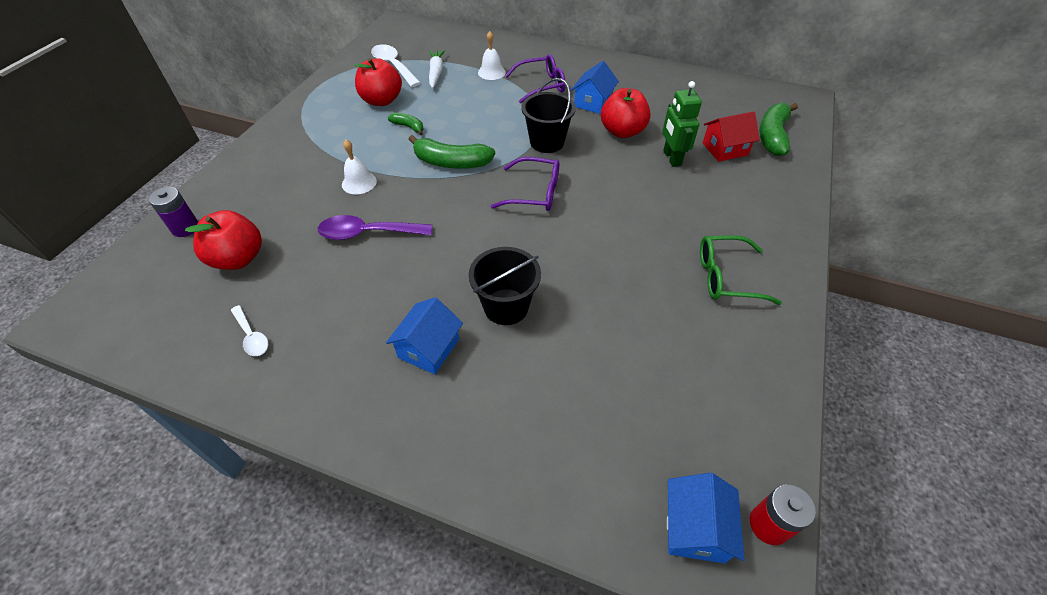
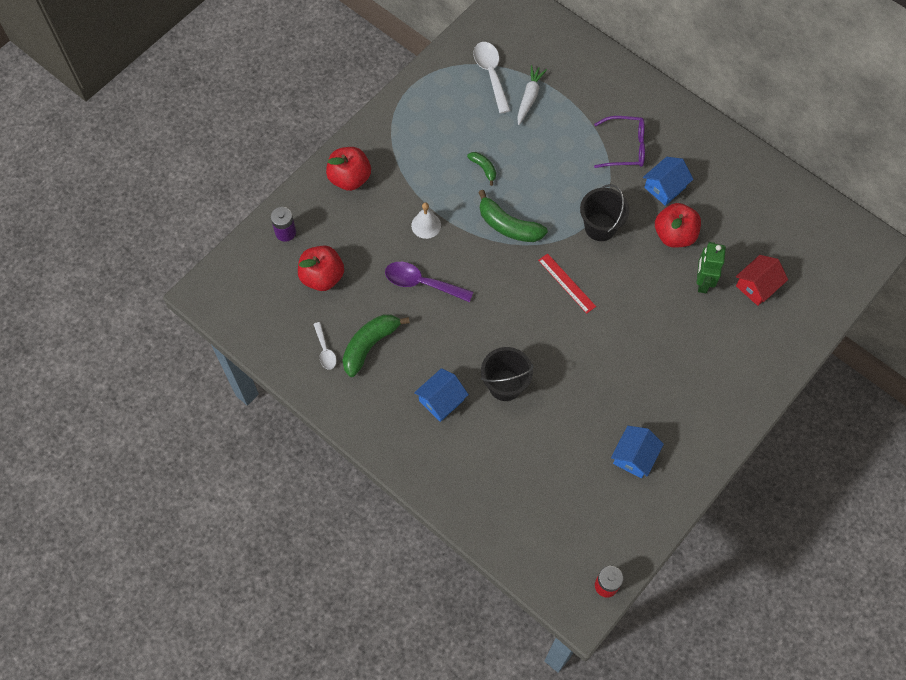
camera: 20 degrees right, 15 degrees up
red apple [355,58,402,106] -> red apple moved to [326,147,371,191]
white bell [478,31,506,80] -> none
purple glasses [491,157,559,211] -> red ruler [538,253,596,314]
blue house [667,473,745,564] -> blue house moved to [611,426,664,478]
green glasses [700,235,782,305] -> none
red house [703,111,760,162] -> red house turned 45 degrees counterclockwise [736,255,788,306]
green banana [759,103,798,156] -> green banana moved to [343,314,410,377]

